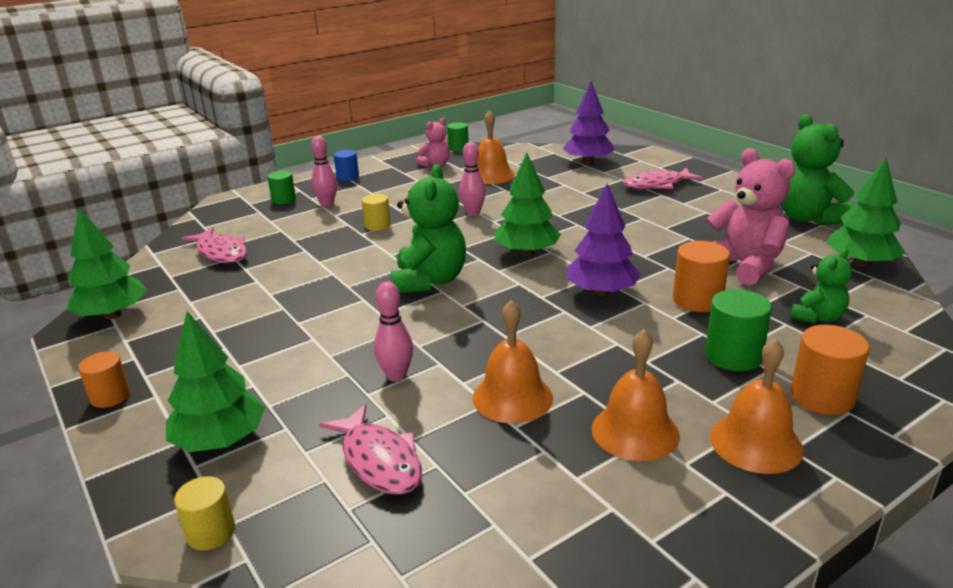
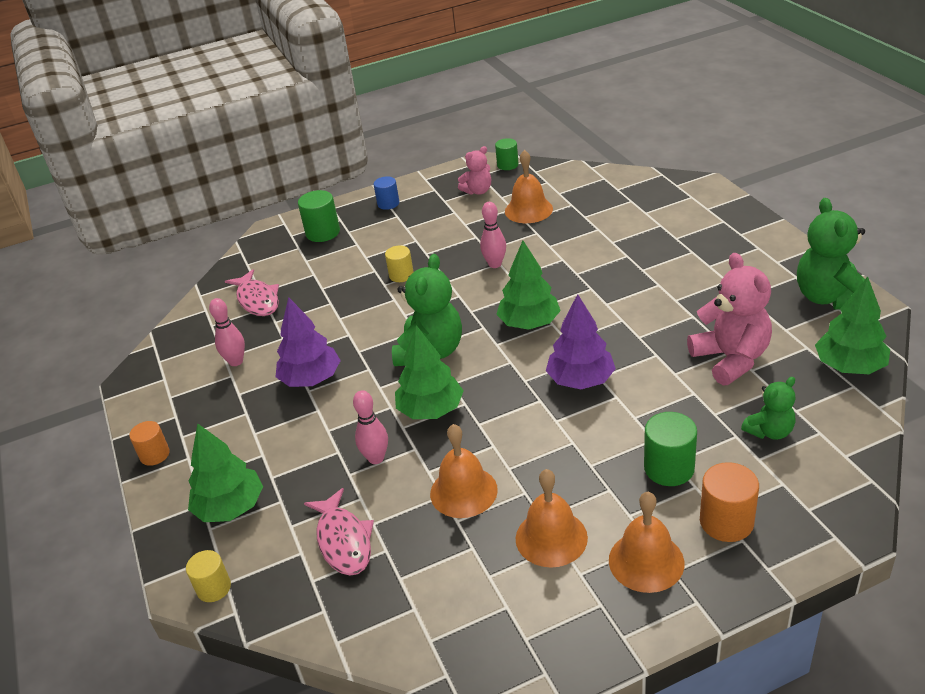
camera: 15 degrees right, 10 degrees up
green tree [66,207,147,319] -> green tree moved to [395,325,464,419]
green cylinder [267,171,296,204] -> green cylinder [298,190,340,242], size x1.51
pink bowling pin [311,136,337,206] -> pink bowling pin moved to [209,298,245,366]
purple tree [562,81,615,164] -> purple tree moved to [276,297,341,387]
pink fish [623,168,704,190] -> none
orange cylinder [673,241,730,312] -> none

